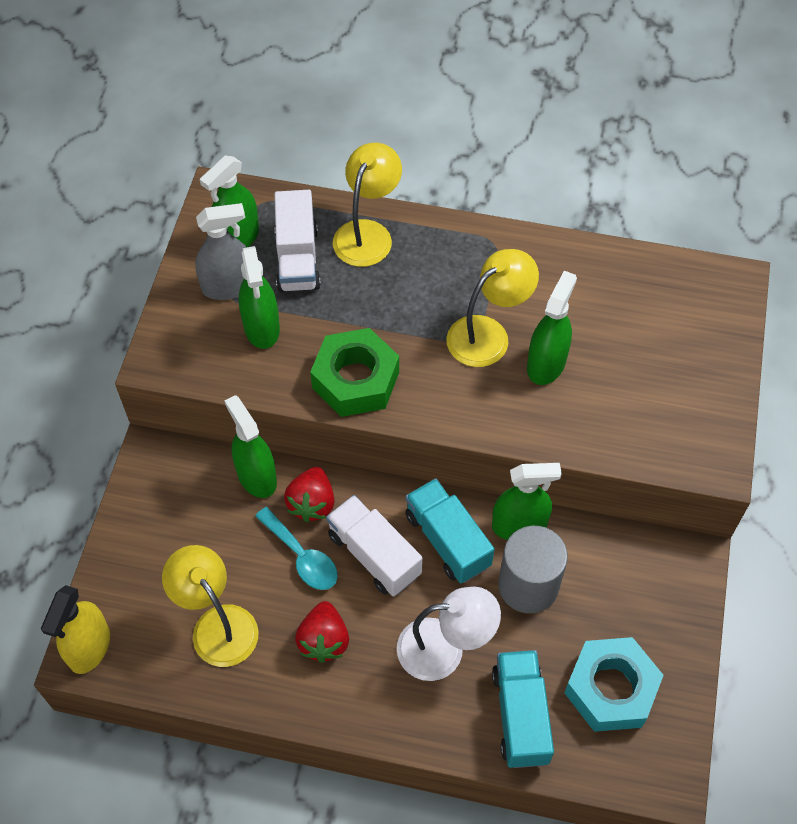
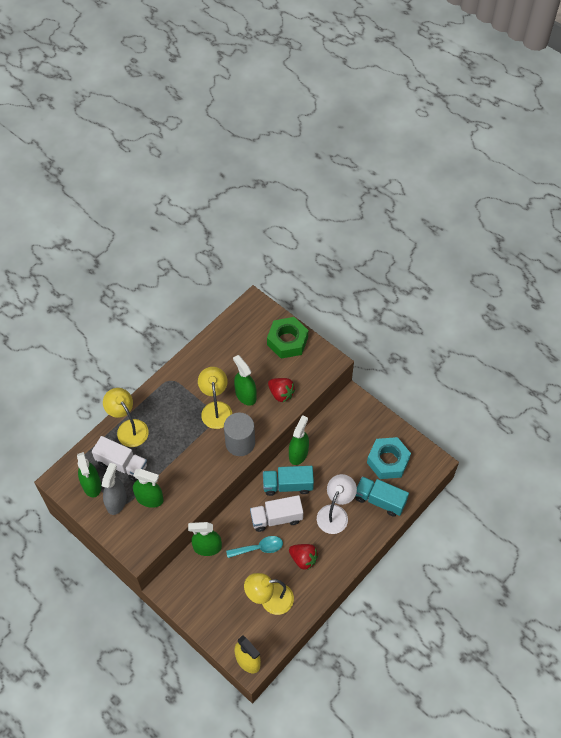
camera: 60 degrees left, 0 degrees up
red strawberry [284,467,335,522] -> red strawberry moved to [268,378,295,402]
green nut [310,328,399,417] -> green nut moved to [267,317,308,359]
grey cylinder [498,526,568,613] -> grey cylinder moved to [224,412,255,456]

